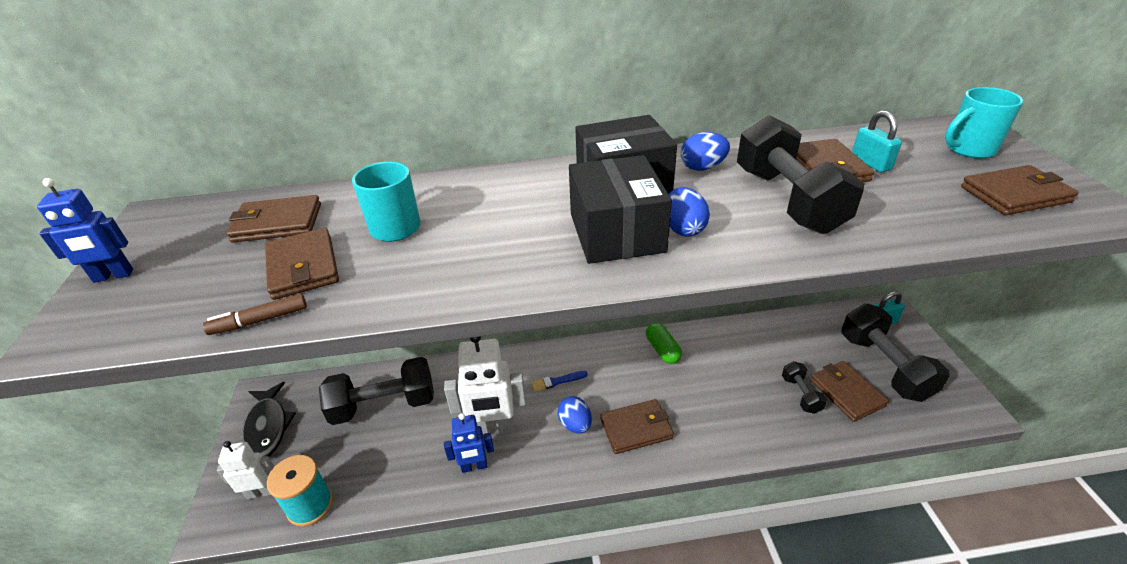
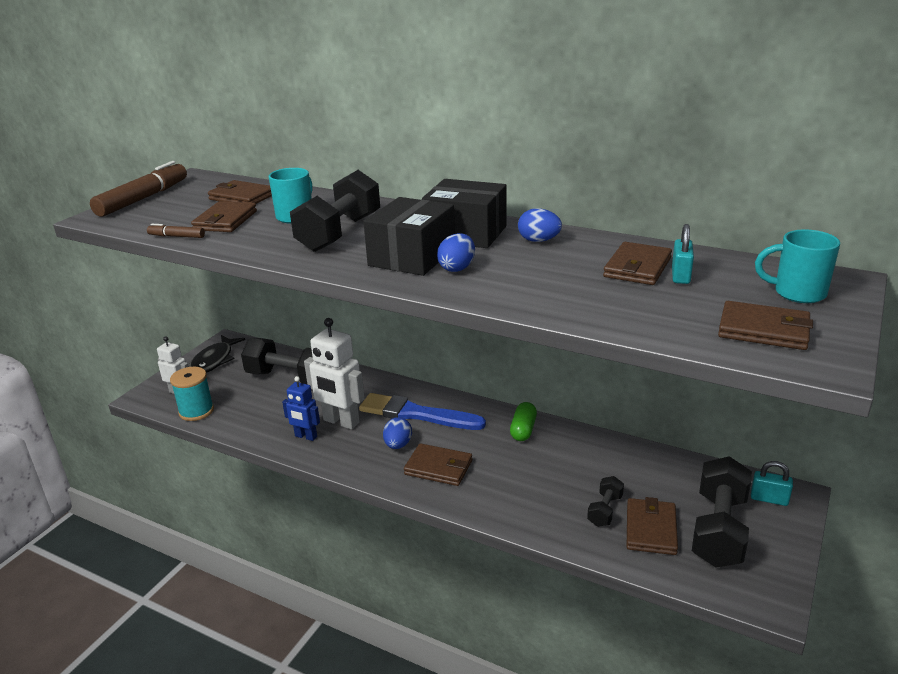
camera: 35 degrees right, 10 degrees down
blue robot [37,178,133,283] -> brown marker [90,161,187,217]
blue brush [532,371,588,392] -> blue brush [359,393,486,430], size x2.44
black dumbbell [737,115,864,234] -> black dumbbell moved to [290,170,380,252]

